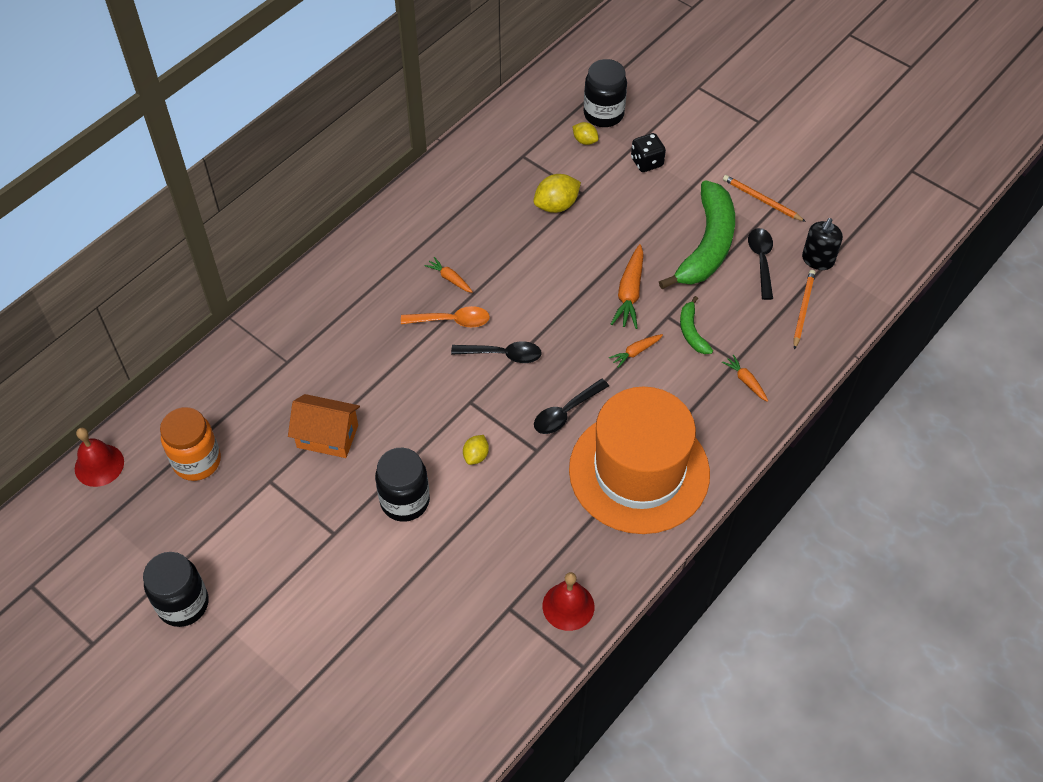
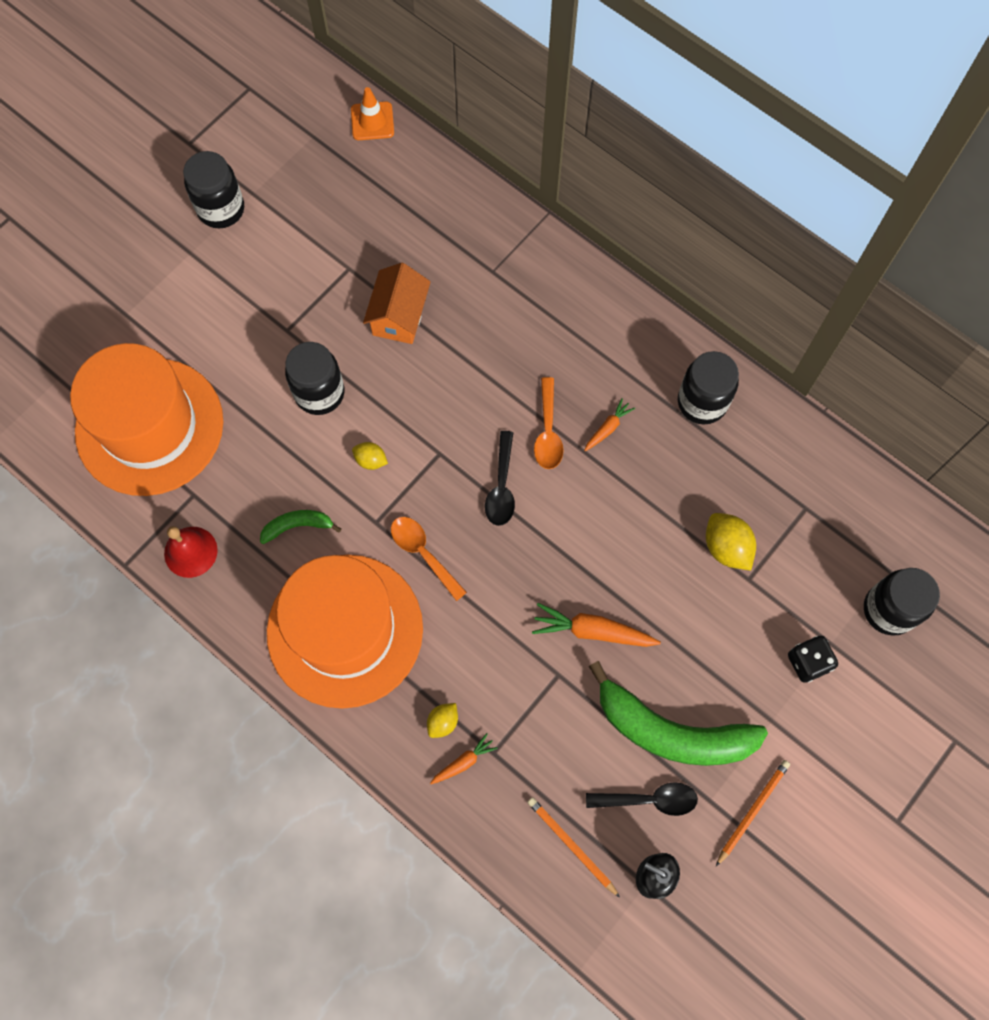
camera: 90 degrees right, 15 degrees up
red bell [75,428,124,487] -> orange traffic cone [351,87,394,140]
orange jar [160,407,221,481] -> none
black spoon [534,379,609,434] -> orange spoon [391,517,467,601]
yellow lemon [572,122,599,145] -> yellow lemon moved to [427,703,458,738]
orange carrot [609,334,663,368] -> none
green banana [680,296,713,354] -> green banana moved to [260,510,342,544]
orange pencil [793,270,815,350] -> orange pencil turned 150 degrees counterclockwise [527,797,620,897]
none -> orange hat [70,343,223,496]
none -> black jar [678,351,739,424]

